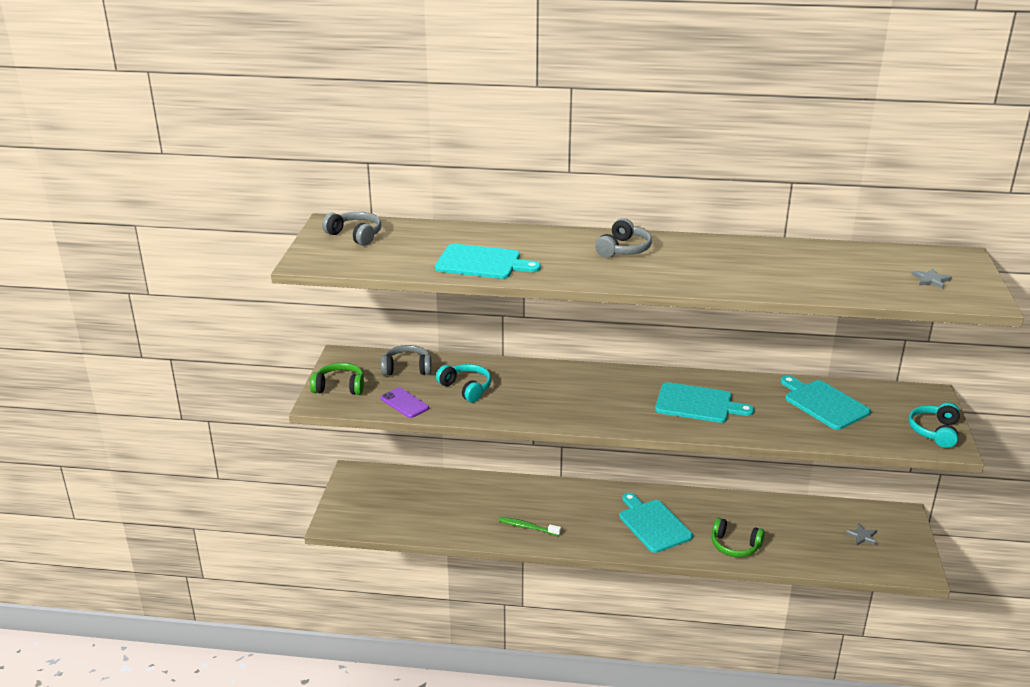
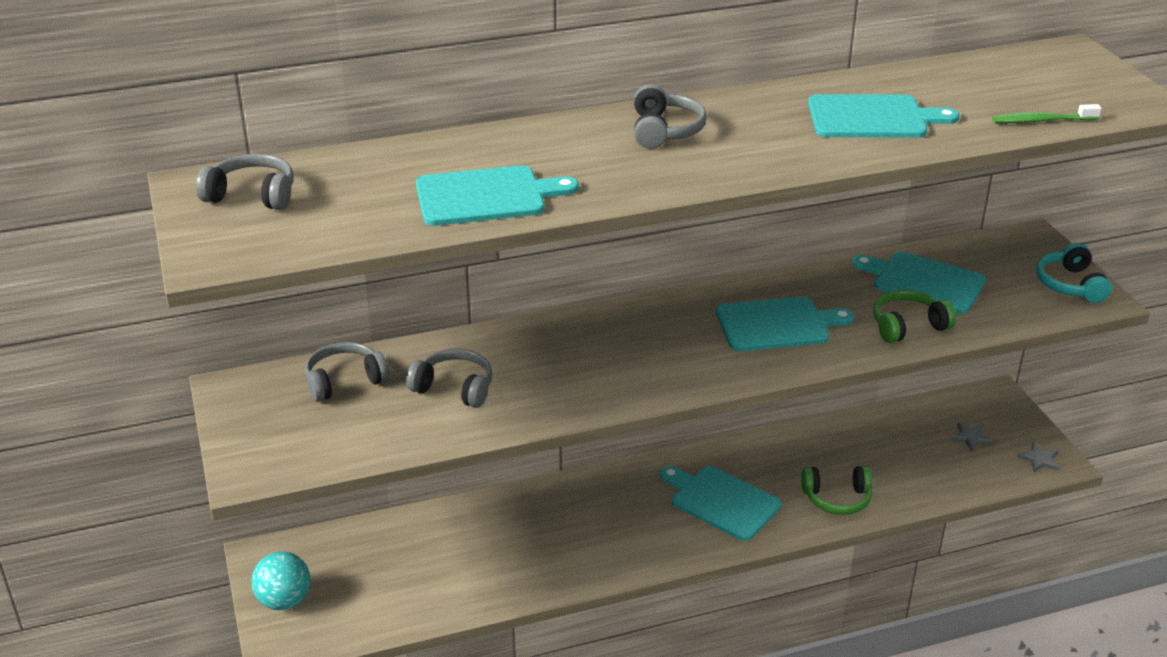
camera: 25 degrees left, 5 degrees up
green headphones [310,363,364,395] -> green headphones moved to [873,290,956,343]
purple phone [381,388,429,418] -> none
turquoise headphones [436,364,491,402] -> grey headphones [406,349,492,408]
green toothbrush [498,517,561,536] -> green toothbrush moved to [992,104,1102,123]
grey star [912,268,952,289] -> grey star moved to [1017,442,1060,472]
none -> turquoise ball [251,551,310,610]
none -> turquoise cutting board [808,94,959,138]

